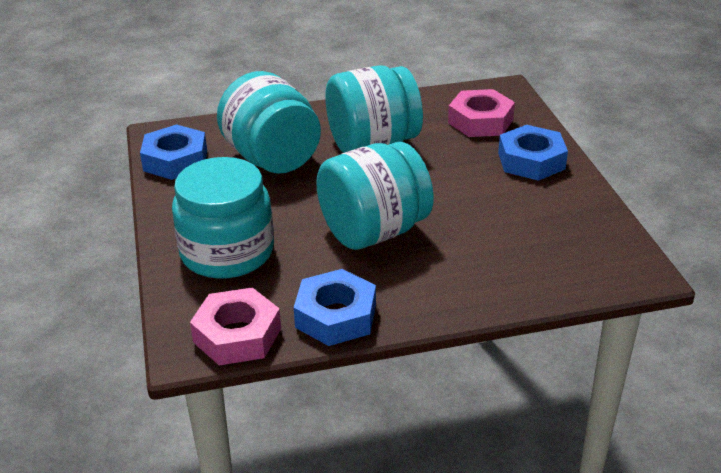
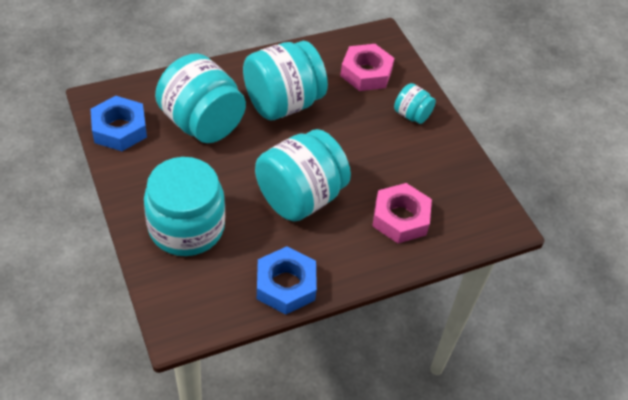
camera: 15 degrees left, 15 degrees up
pink nut [190,287,281,365] -> pink nut moved to [372,183,432,243]
blue nut [498,125,568,181] -> turquoise jar [394,83,436,124]

